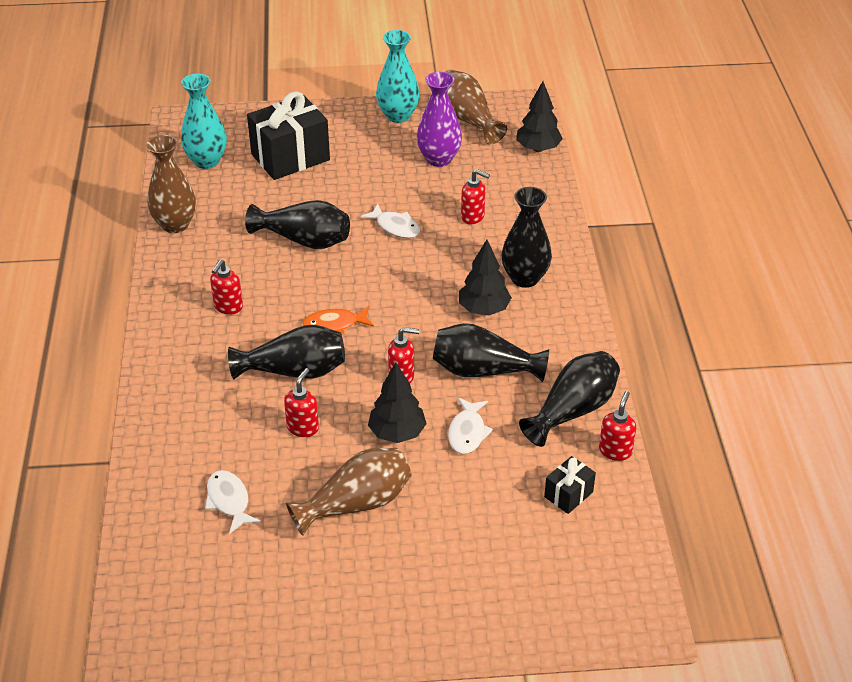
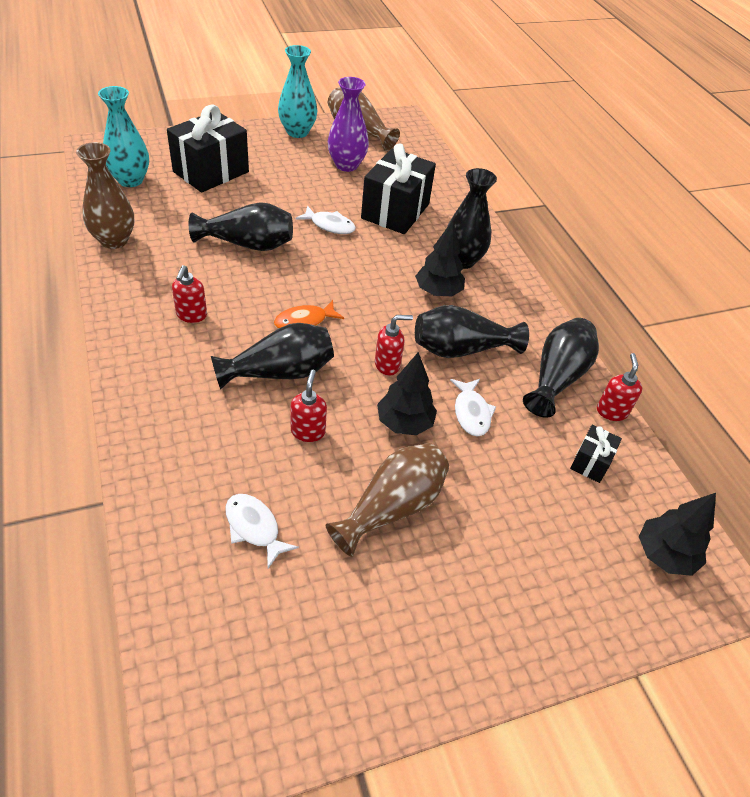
camera: 20 degrees left, 5 degrees up
red soap dispenser [461,169,490,224] -> black gift [361,143,436,234]
black tree [516,81,563,152] -> black tree moved to [639,493,716,576]

